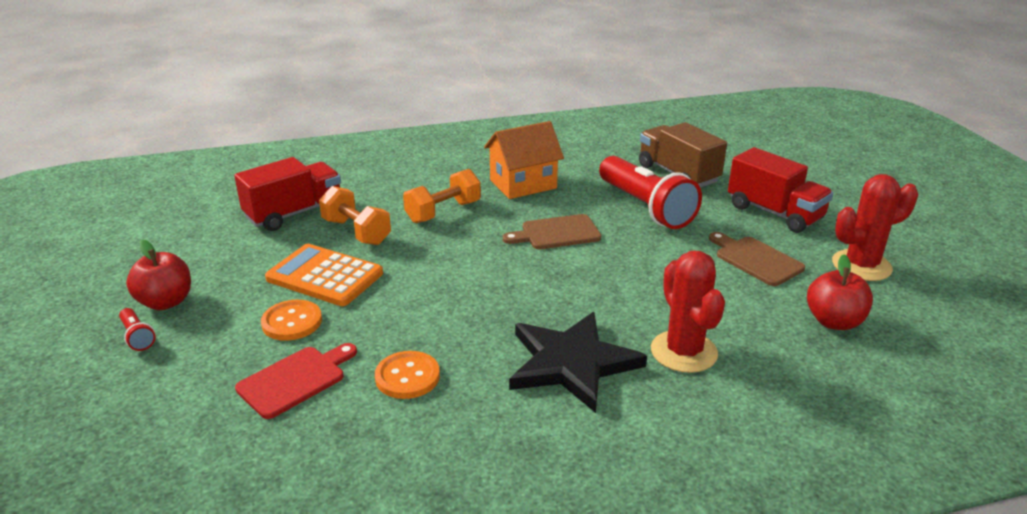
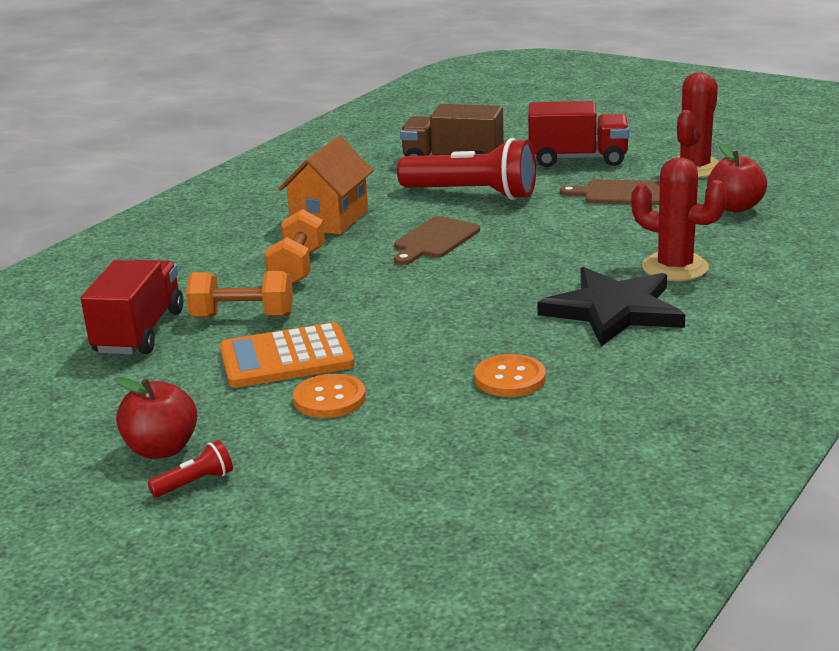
camera: 40 degrees left, 5 degrees down
red flashlight [119,308,156,351] -> red flashlight turned 45 degrees counterclockwise [147,440,233,498]
red cutting board [235,343,357,419] -> none

